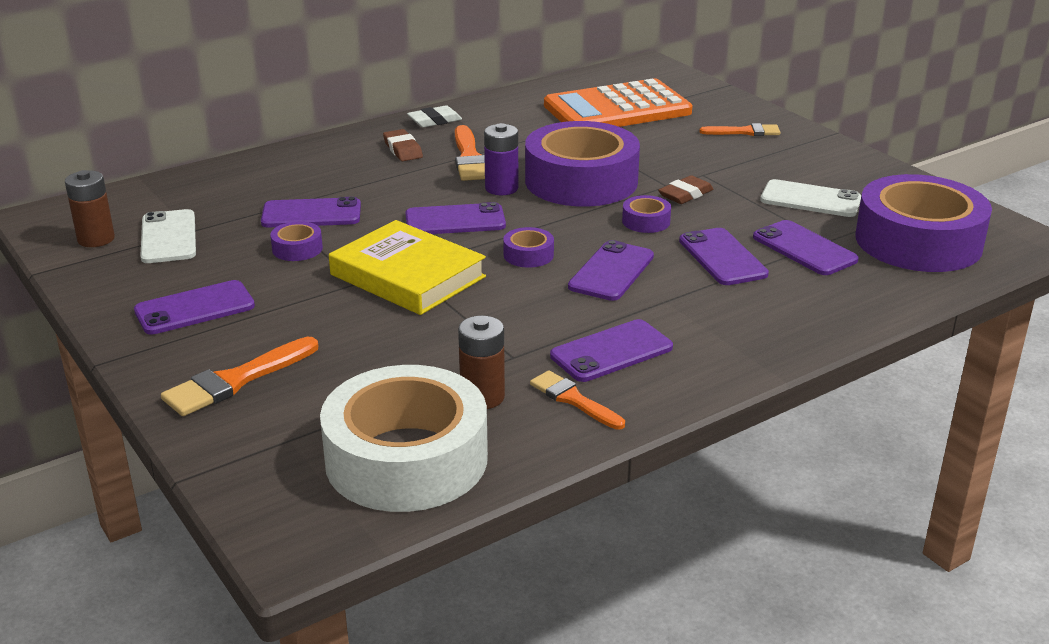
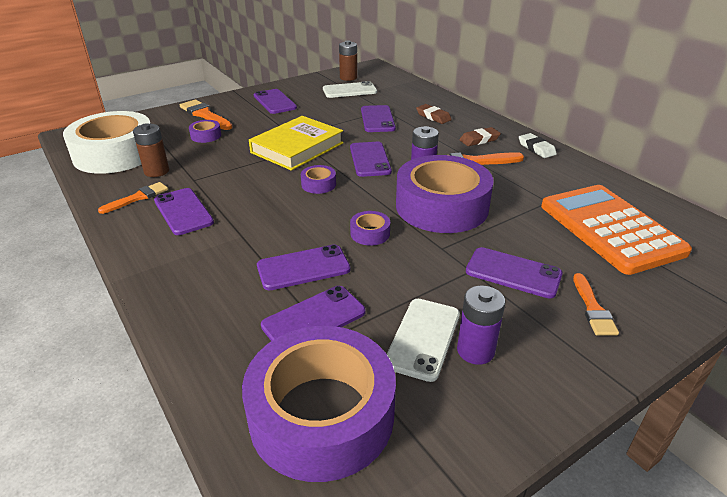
camera: 90 degrees right, 5 degrees up
purple tape [270,221,323,261] -> purple tape moved to [189,120,221,143]
purple phone [568,240,654,301] -> purple phone moved to [466,247,563,299]
brown eraser [658,175,713,204] -> brown eraser moved to [416,104,452,124]
none -> purple battery [457,286,505,365]

